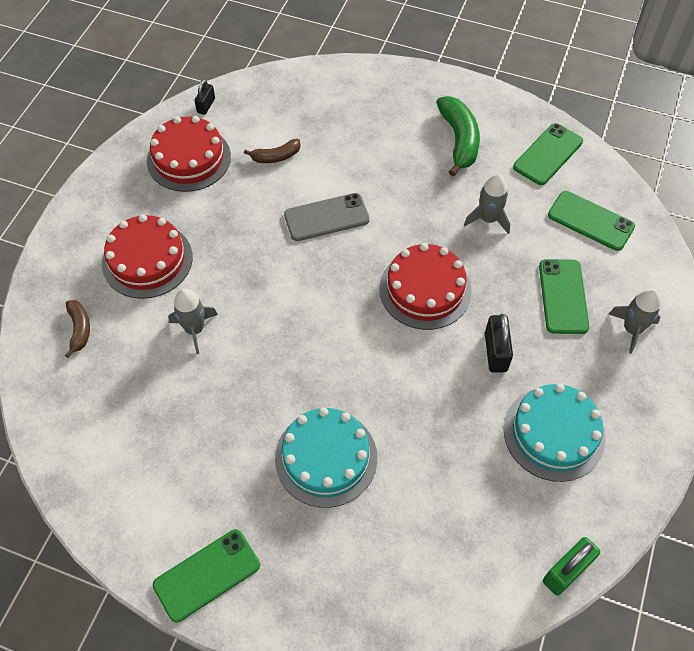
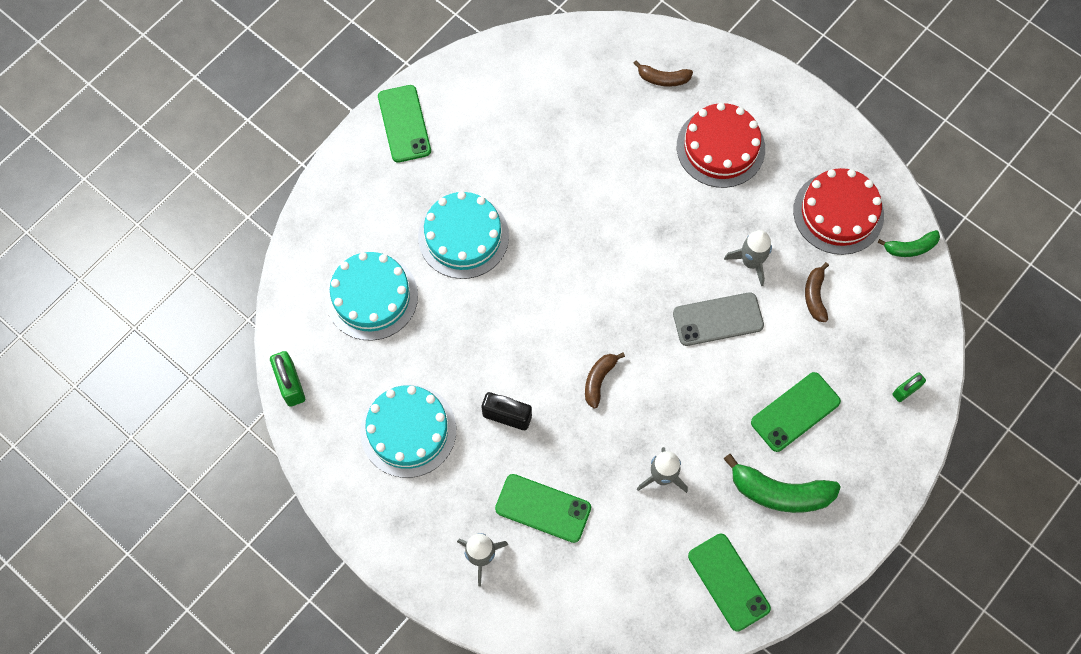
camera: 110 degrees right, 10 degrees up
grey rocket [168,289,218,354] -> grey rocket moved to [724,230,772,286]
black padlock [194,80,215,115] -> green banana [878,230,940,257]
grey phone [284,193,370,241] -> grey phone turned 75 degrees clockwise [673,292,764,346]
red cake [380,243,472,330] -> brown banana [585,353,625,409]
green phone [548,191,635,251] -> green phone moved to [751,372,841,452]
none -> turquoise cake [325,252,418,341]
none -> green padlock [893,372,926,402]

